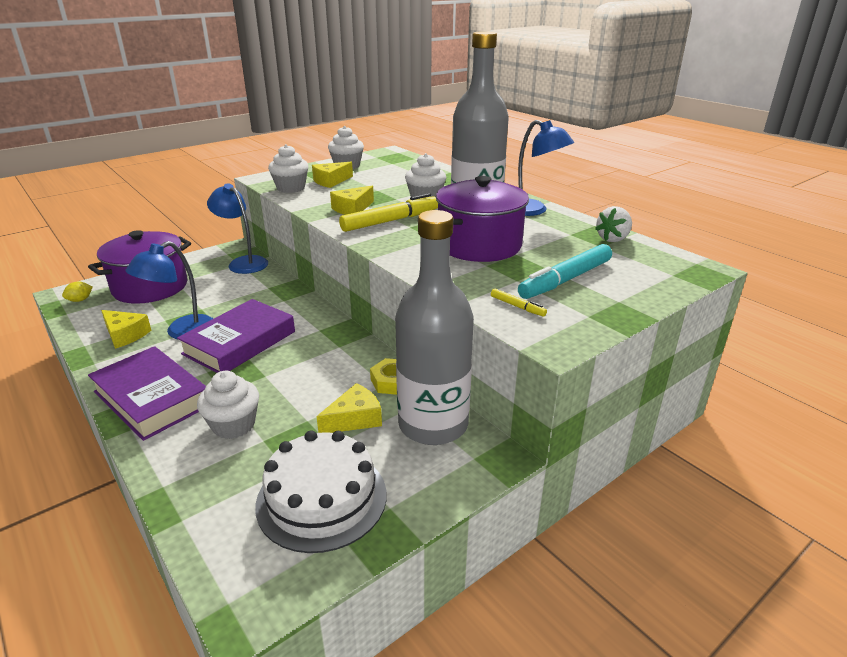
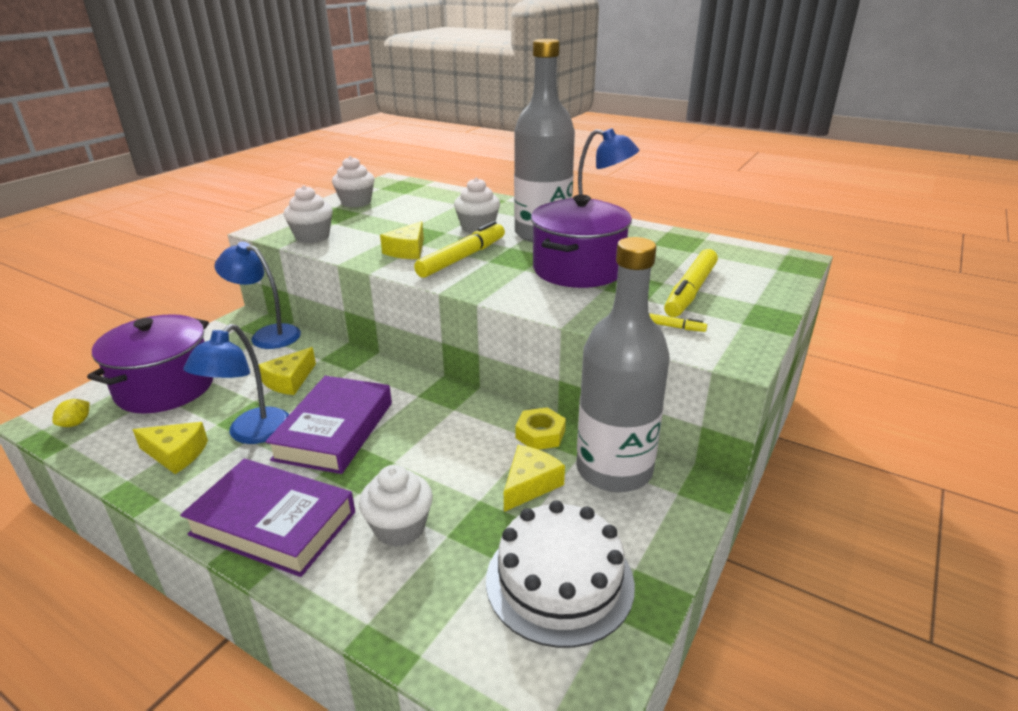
camera: 20 degrees left, 0 degrees up
yellow cheese [312,162,353,188] -> yellow cheese moved to [258,347,316,395]
turquoise marker [518,244,612,299] -> yellow marker [664,249,718,317]
white strawberry [595,206,632,242] -> none

